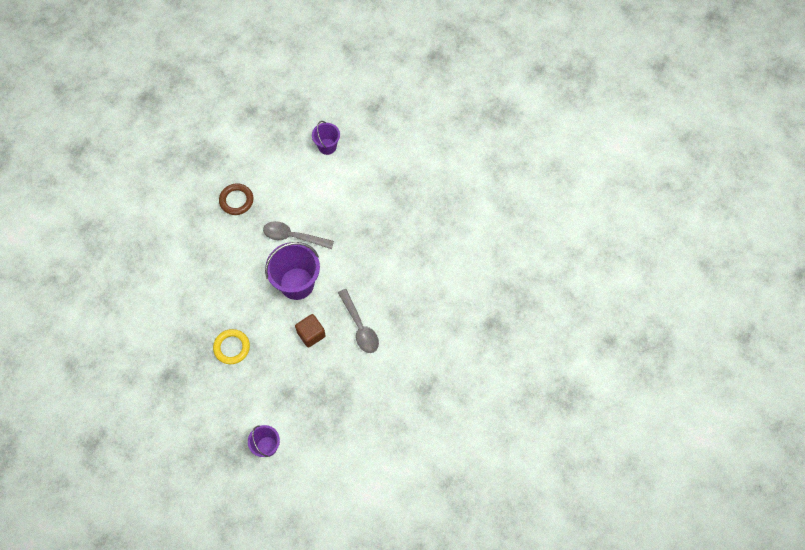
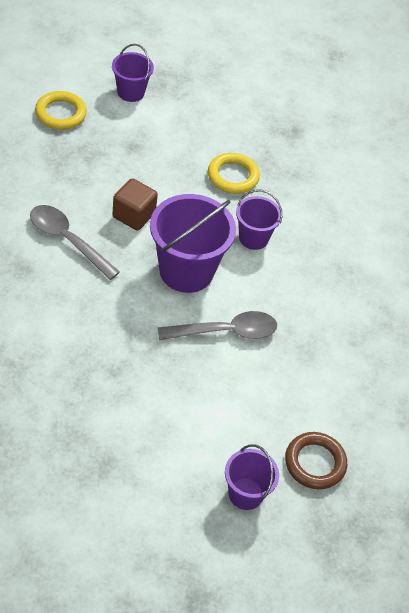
camera: 150 degrees right, 15 degrees down
brown ring [219,183,254,215] -> brown ring moved to [285,432,347,489]
none -> yellow ring [35,91,87,130]
none -> purple bucket [236,189,282,250]

